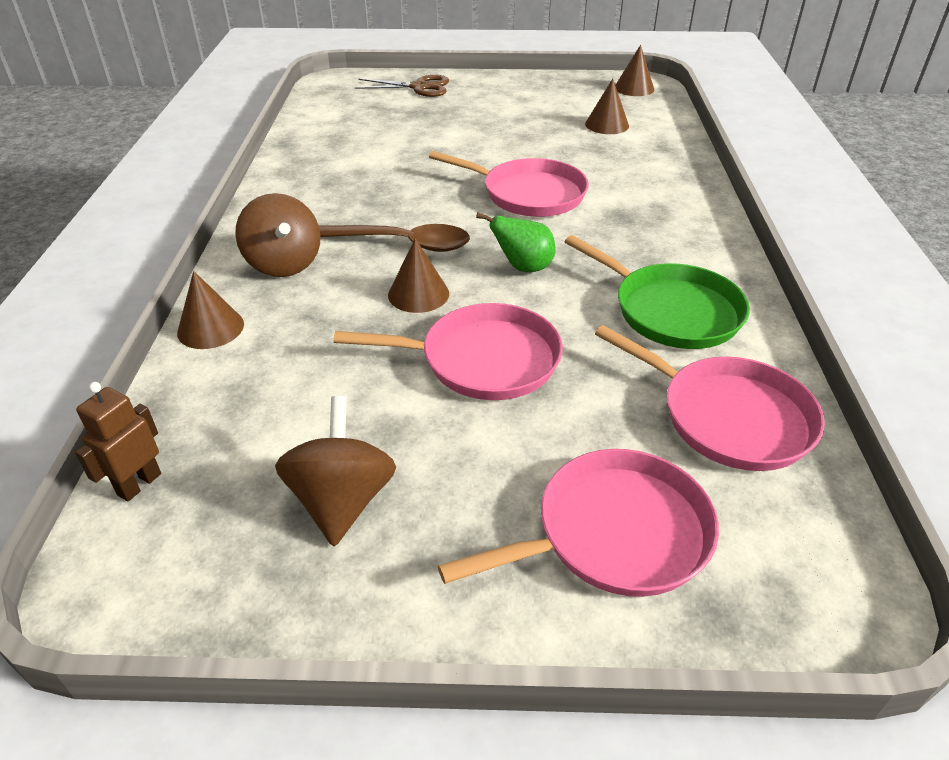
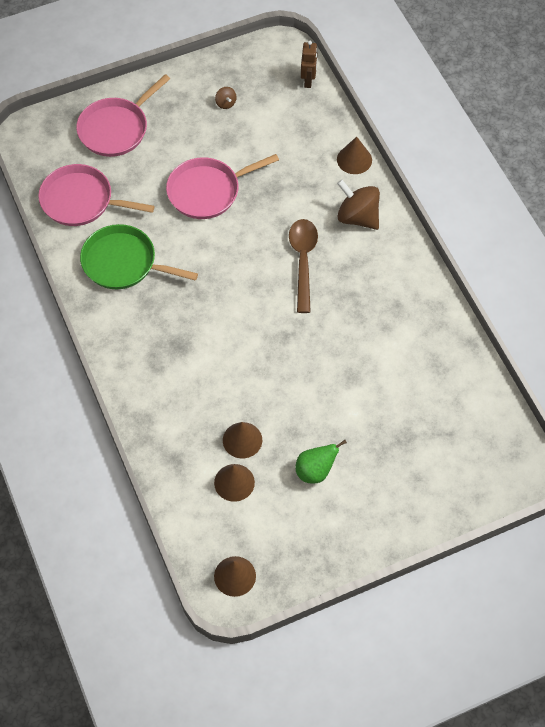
camera: 155 degrees right, 20 degrees up
brown spinning top [275,396,396,546] -> brown spinning top [215,87,237,109], size x0.47
brown spoon [319,224,470,252] -> brown spoon turned 105 degrees clockwise [289,219,318,313]
brown scissors [355,75,449,97] -> none
brown cone [388,238,449,313] -> brown cone moved to [223,422,262,458]
pink pan [429,151,589,217] -> none
green pear [476,212,556,272] -> green pear moved to [295,440,347,484]

